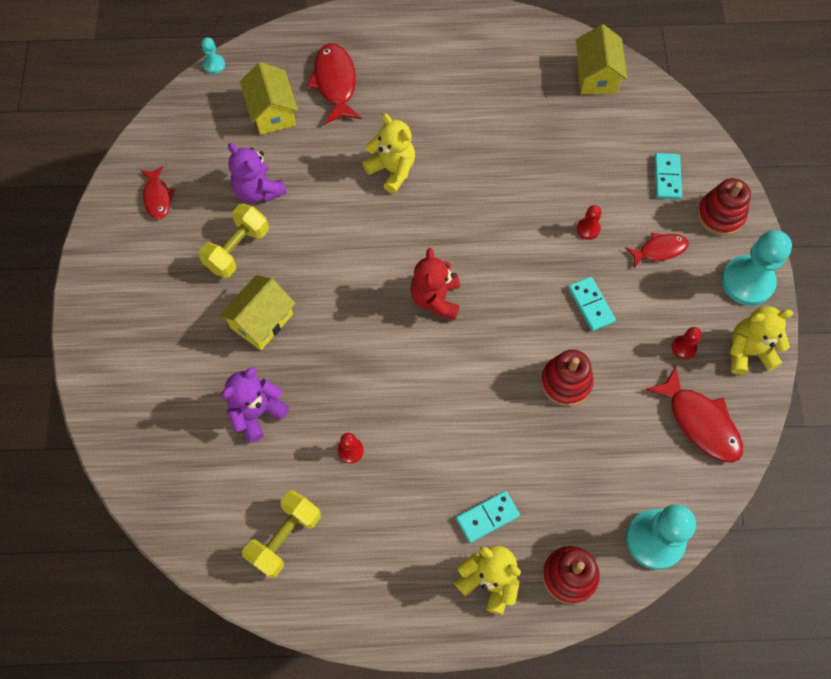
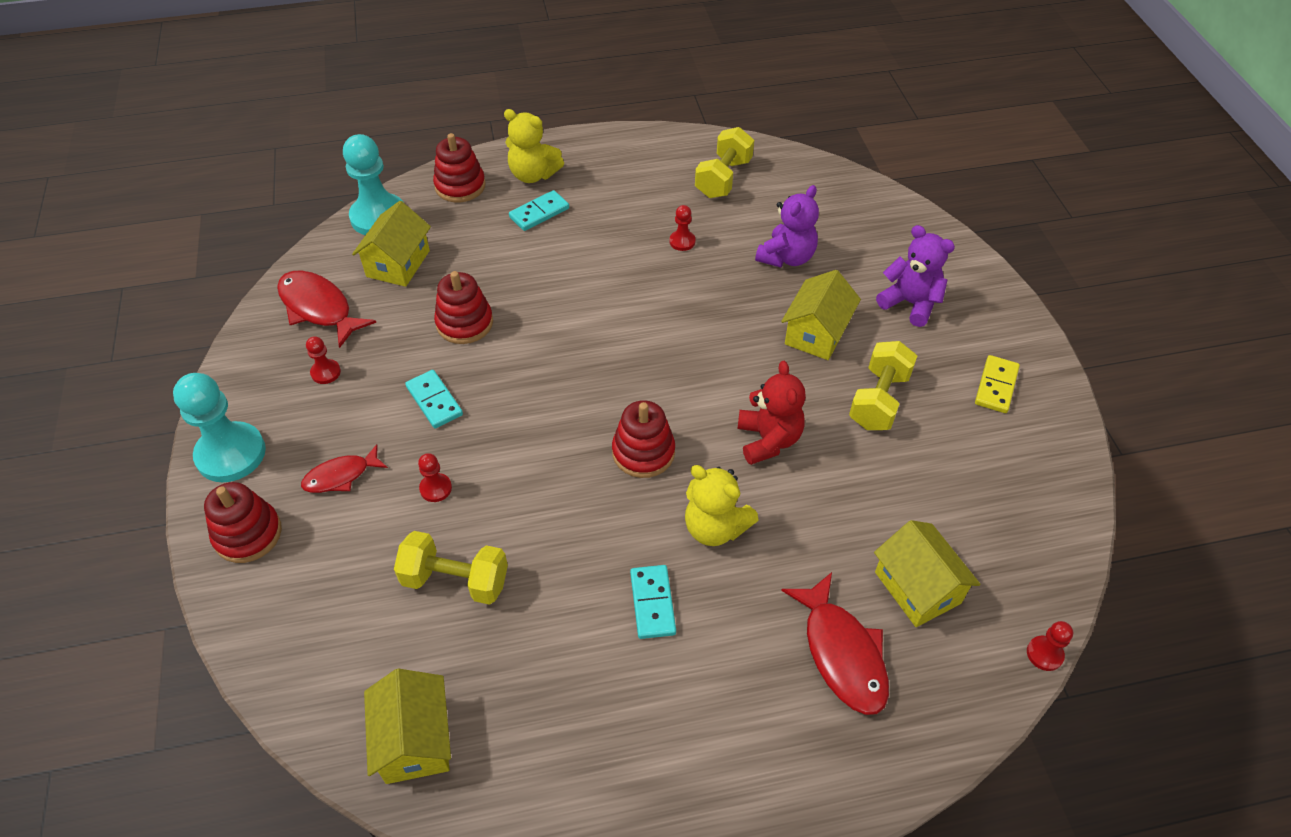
camera: 170 degrees right, 15 degrees down
red fish [140,166,175,219] -> none
turquoise pawn [201,37,225,74] -> red pawn [1027,621,1073,671]
purple teddy bear [228,143,287,203] -> purple teddy bear moved to [876,225,955,327]
red teddy bear [410,248,460,320] -> red teddy bear moved to [738,361,806,465]
turquoise domino [654,153,682,199] -> turquoise domino moved to [630,565,676,639]
yellow teddy bear [730,306,793,375] -> none
none -> yellow house [352,201,431,287]
none -> yellow dumbbell [394,531,508,605]
none -> red stacking toy [612,400,675,478]
none -> yellow domino [975,355,1020,413]

